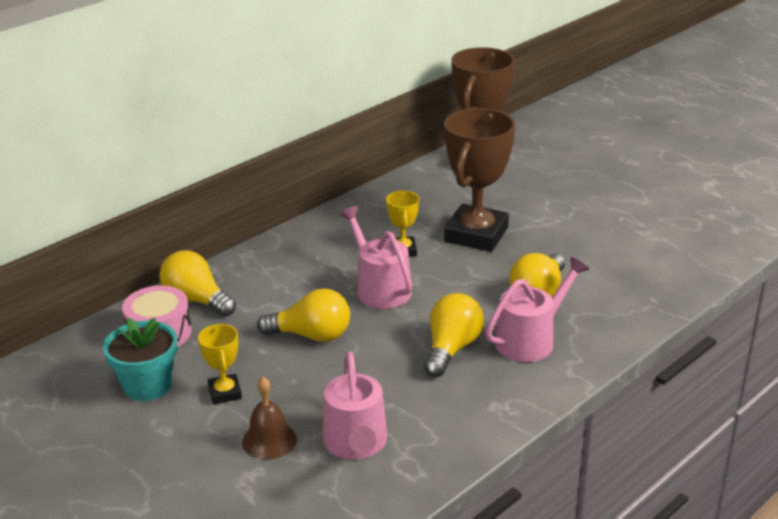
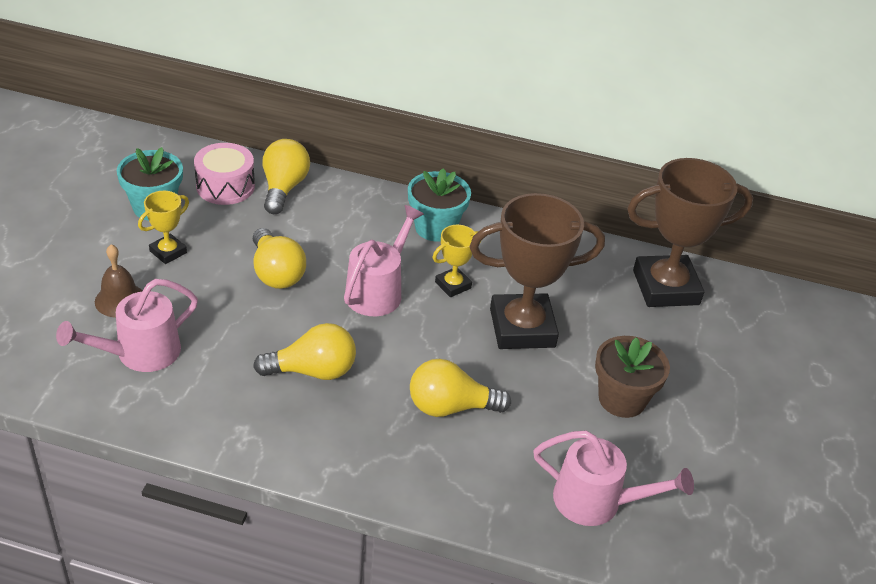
camera: 55 degrees right, 10 degrees up
pink watering can [485,257,589,362] -> pink watering can moved to [533,431,694,526]
none -> turquoise flower pot [408,168,471,242]
none -> brown flower pot [595,336,670,418]

